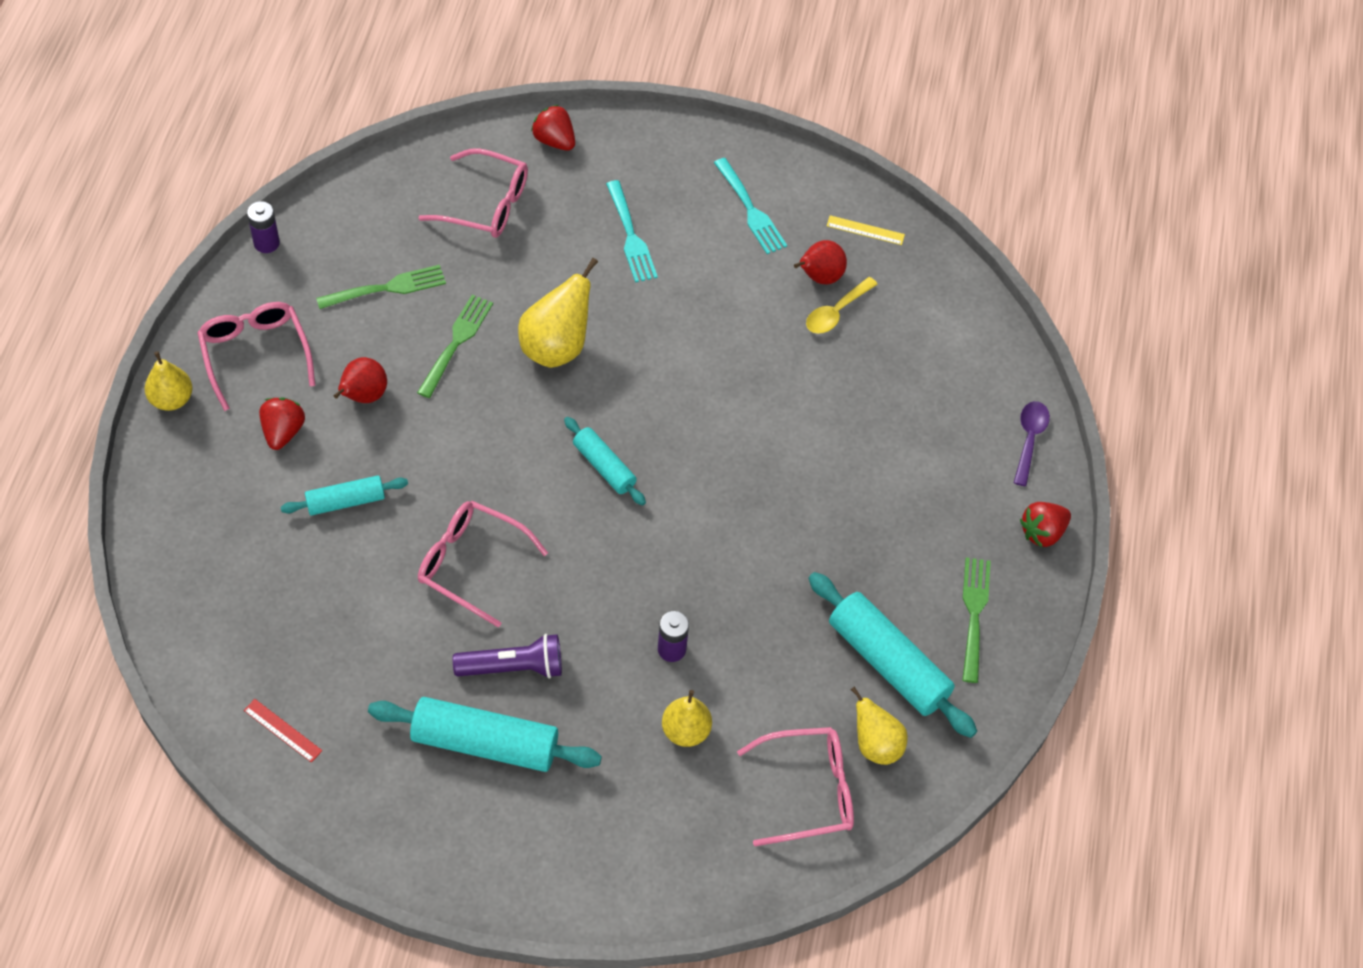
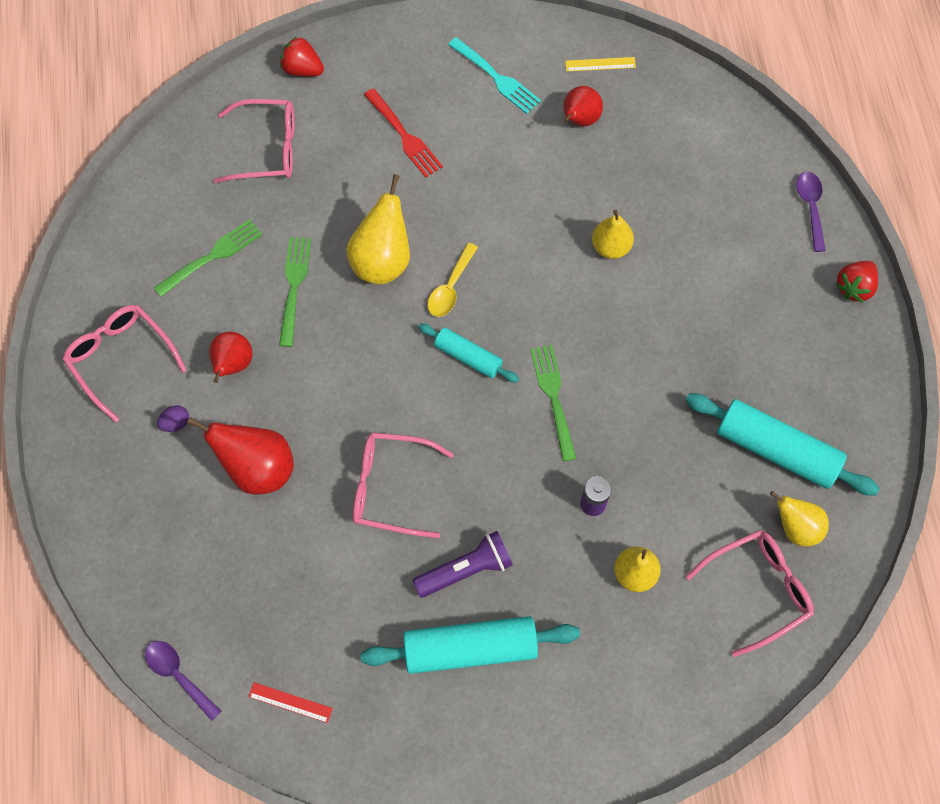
camera: 15 degrees left, 10 degrees up
yellow pear [145,351,193,411] -> yellow pear moved to [592,210,634,259]
purple battery [247,201,280,253] -> none
red strawberry [259,398,305,450] -> purple egg [157,406,189,432]
turquoise rolling pin [281,475,408,516] -> red pear [187,417,294,495]
turquoise fork [606,180,658,283] -> red fork [364,88,443,178]
yellow spoon [806,277,878,334] -> yellow spoon moved to [428,243,478,317]
green fork [962,557,991,683] -> green fork moved to [530,345,577,461]
none -> purple spoon [145,641,221,721]

